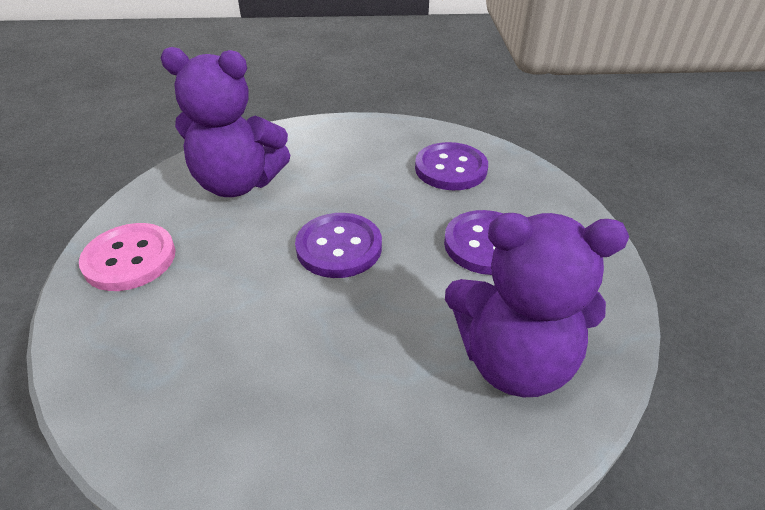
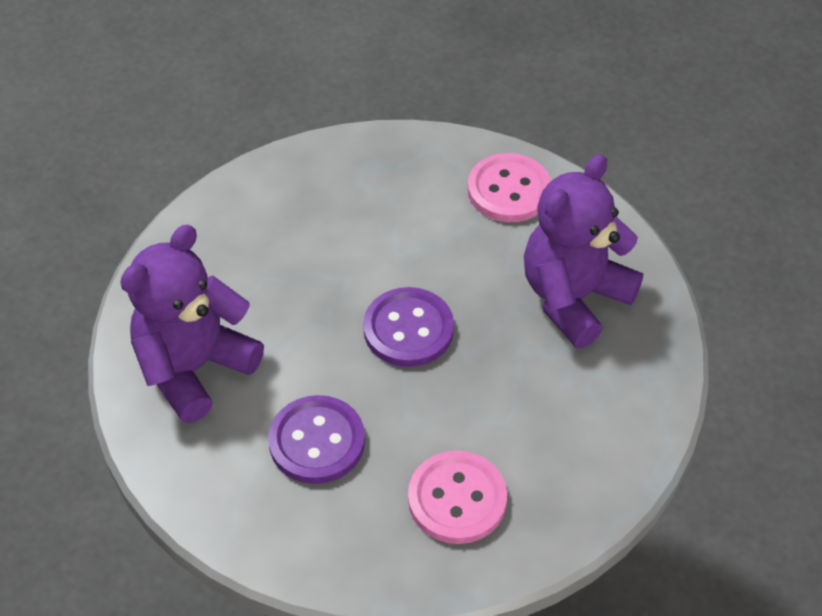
camera: 125 degrees right, 10 degrees up
purple button [415,142,488,190] -> pink button [408,451,507,544]

